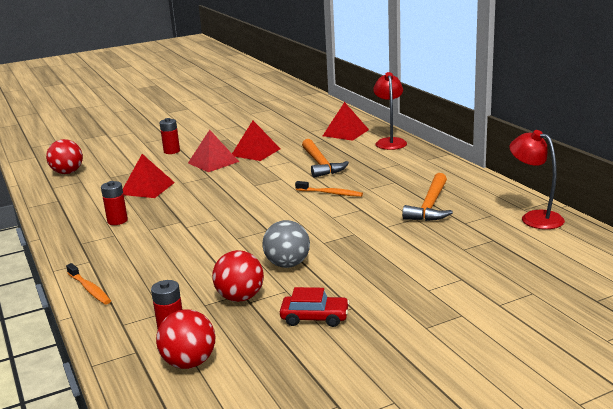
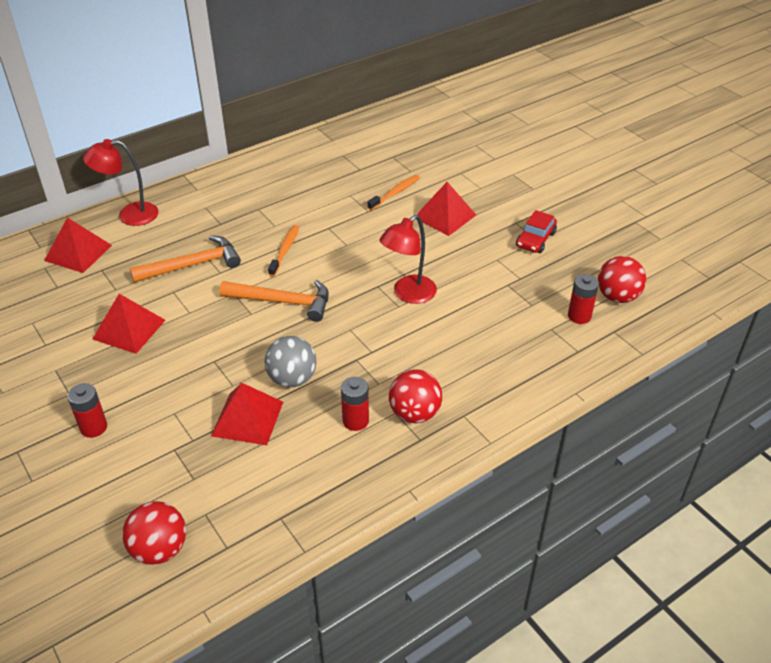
camera: 100 degrees left, 20 degrees up
orange toothbrush [66,263,111,304] -> orange toothbrush moved to [367,175,420,210]
red pyramid [188,130,239,172] -> red pyramid moved to [416,182,476,236]
red ball [212,250,264,302] -> red ball moved to [389,369,442,423]
grey ball [262,220,310,268] -> grey ball moved to [264,336,316,387]
red car [280,287,350,327] -> red car turned 150 degrees counterclockwise [516,210,557,253]
orange hammer [402,173,453,221] -> orange hammer moved to [220,280,329,322]
red lamp [509,130,565,229] -> red lamp moved to [379,215,437,304]

